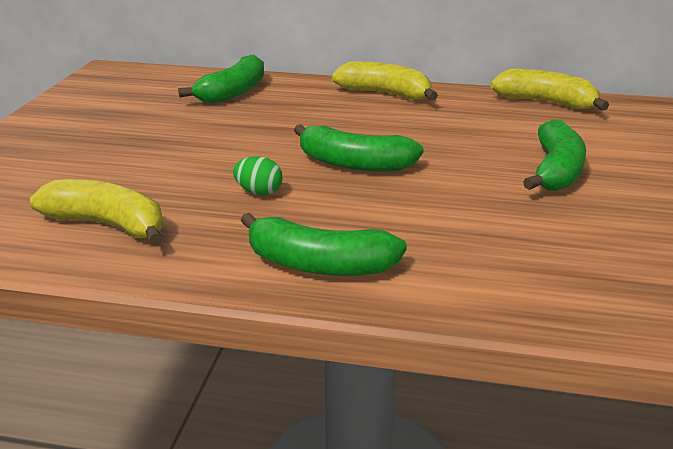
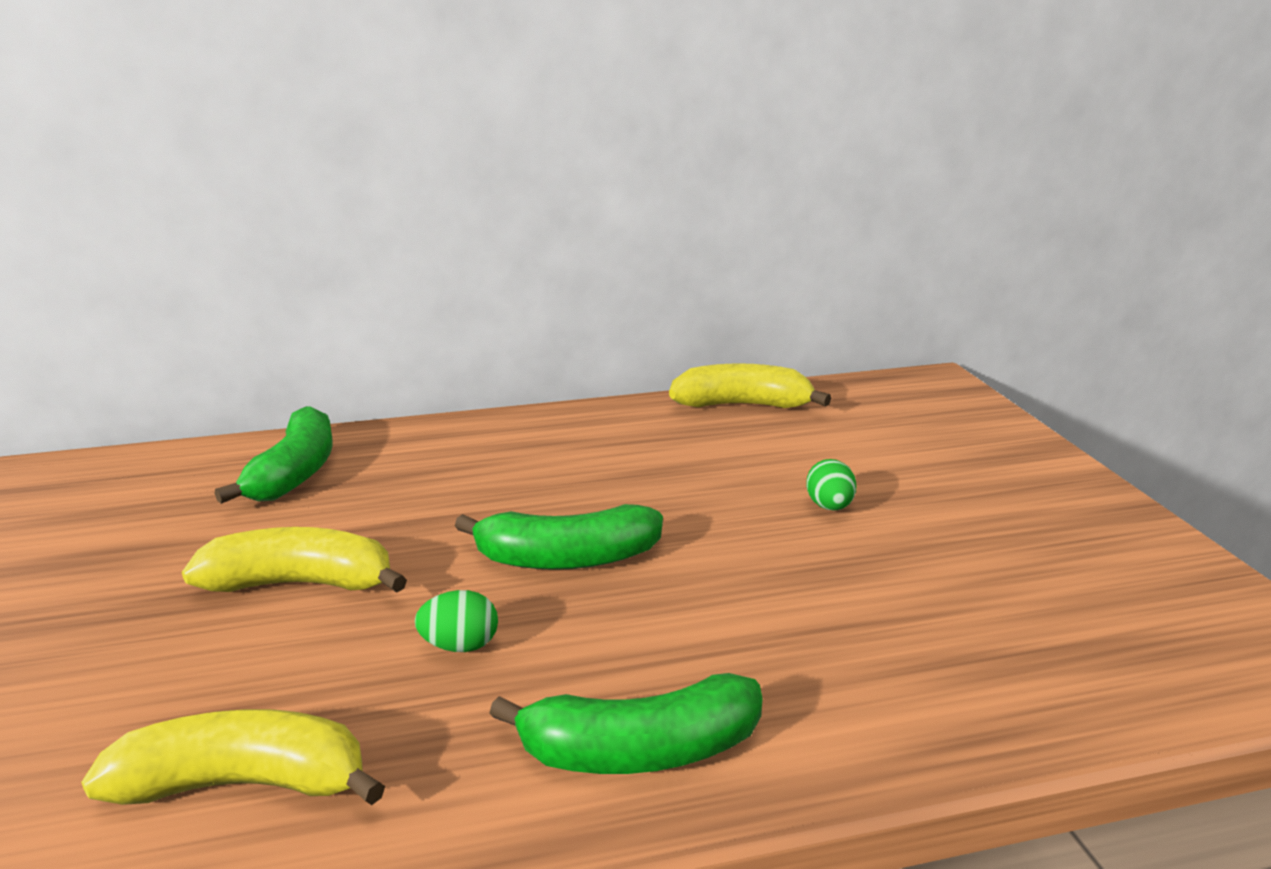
camera: 25 degrees left, 5 degrees down
yellow banana [332,62,438,101] -> yellow banana moved to [182,527,407,593]
green banana [523,120,586,191] -> green egg [806,459,857,511]

